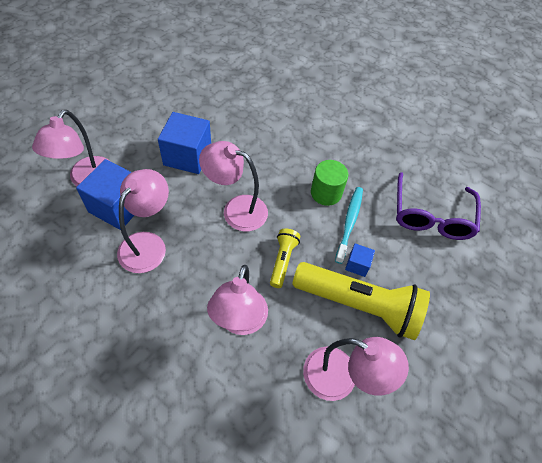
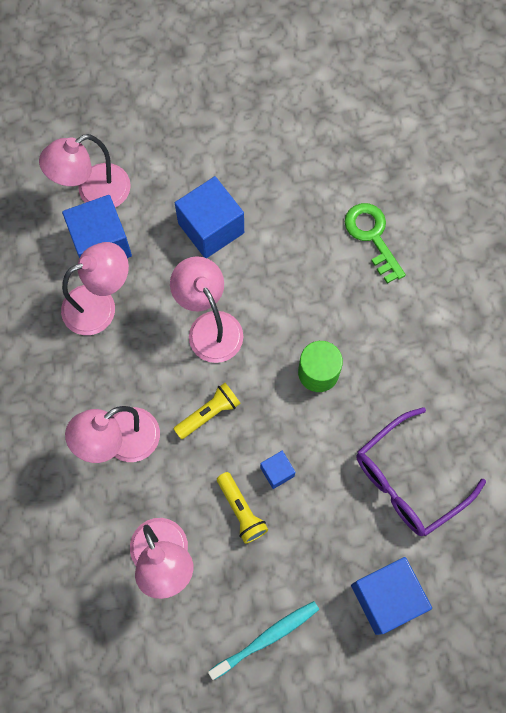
camera: 45 degrees right, 15 degrees up
yellow flashlight [293,262,430,340] -> yellow flashlight [217,472,268,544], size x0.48
turquoise toothbrush [335,187,363,264] -> turquoise toothbrush moved to [208,601,319,680]
none -> green key [345,203,406,284]
none -> blue cube [351,557,432,635]

